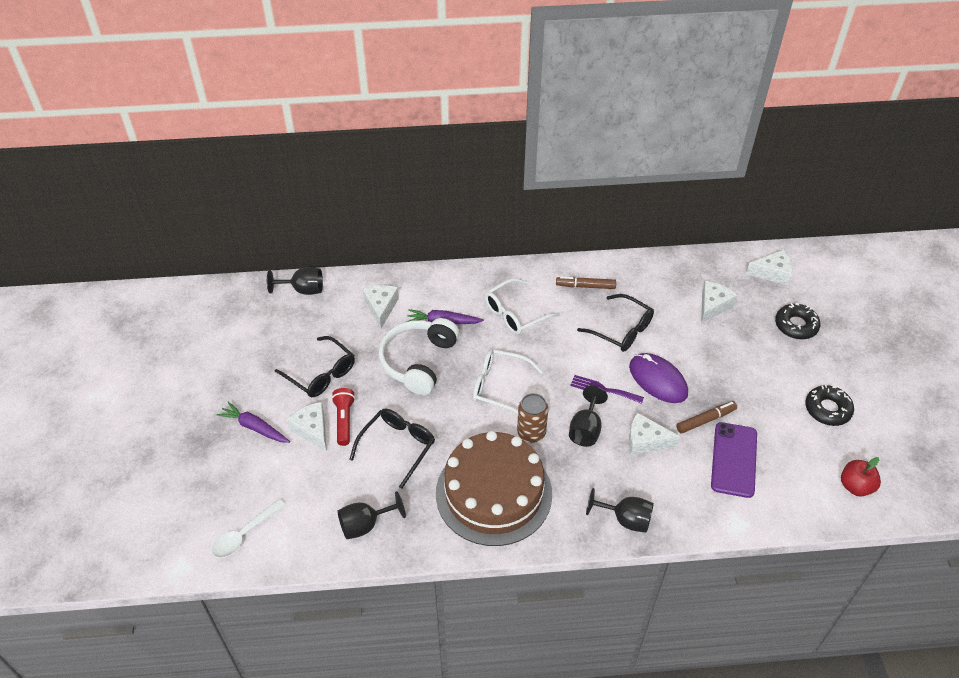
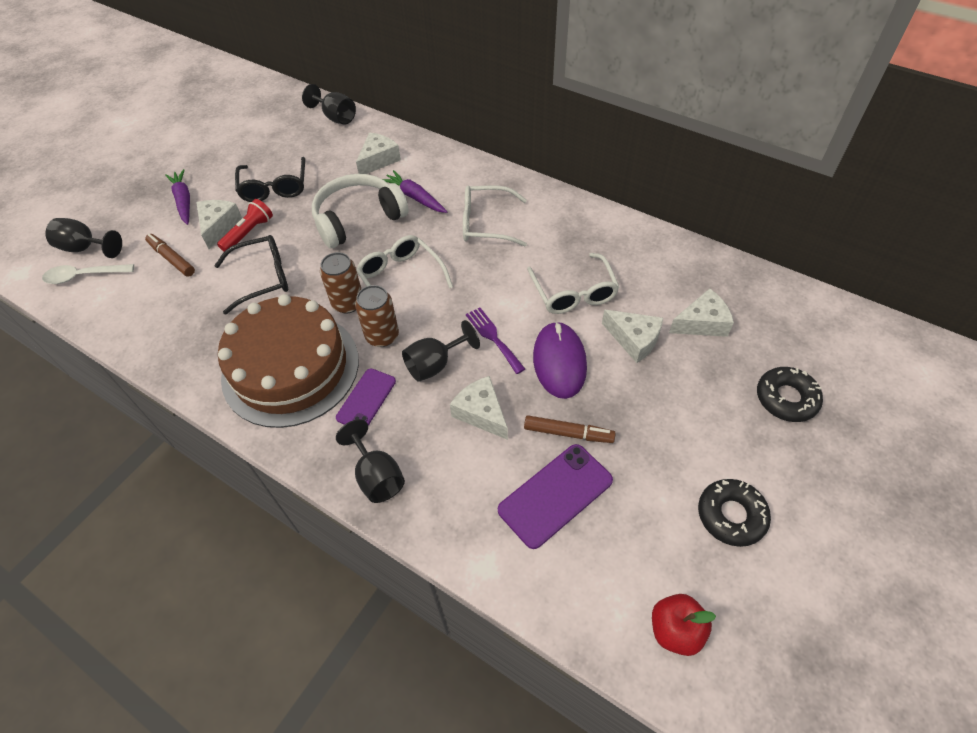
camera: 40 degrees right, 5 degrees up
black goblet [337,491,406,539] -> black goblet moved to [45,218,122,258]
brown marker [556,276,616,289] -> brown marker moved to [145,234,195,277]
black glasses [577,294,654,352] -> white glasses [527,253,619,314]
white cheese [746,250,793,286] -> white cheese moved to [602,310,663,363]
none -> brown can [320,252,361,313]
none -> purple phone [336,369,396,426]

